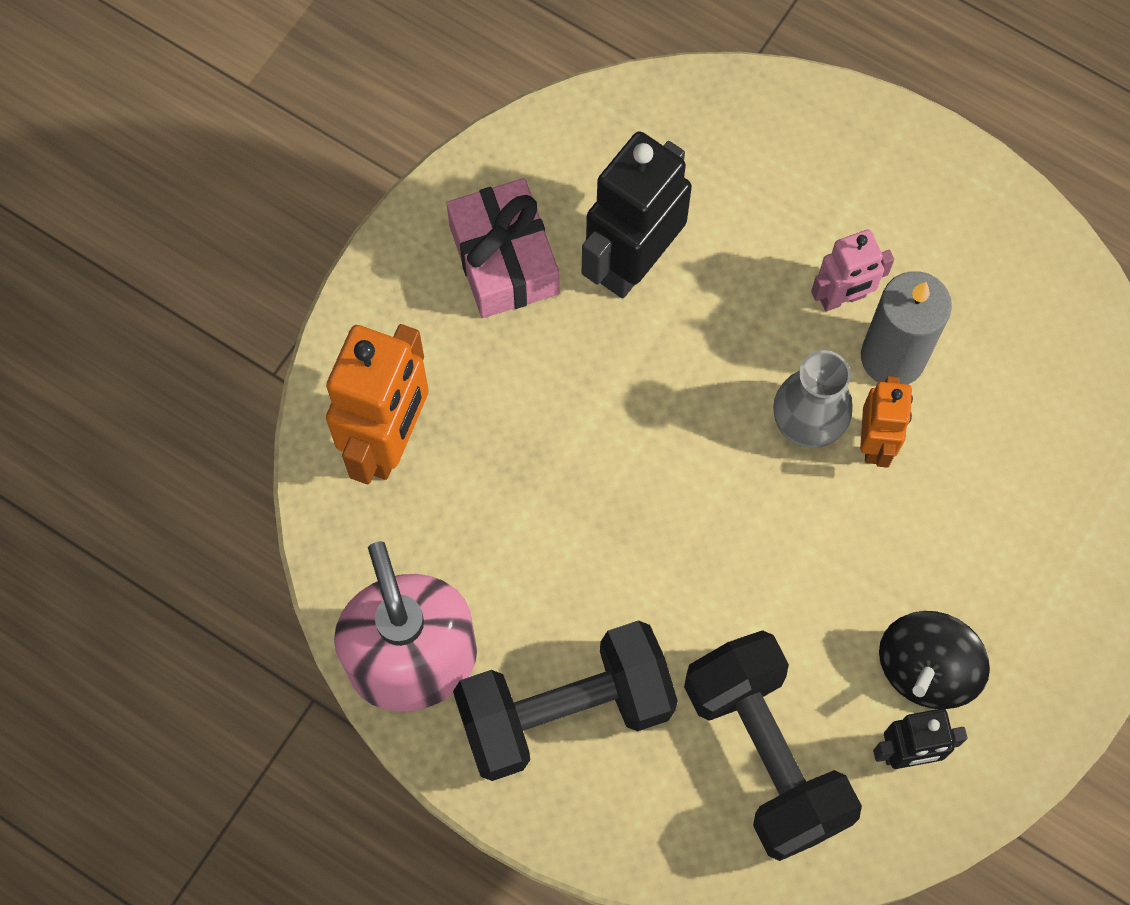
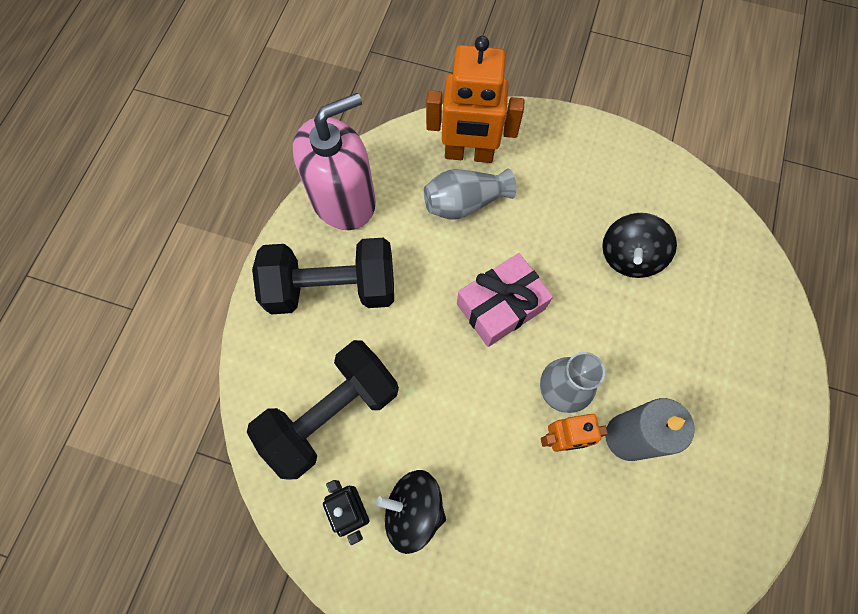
camera: 75 degrees right, 0 degrees up
pink gift [447,178,559,318] -> pink gift moved to [457,253,553,347]
black dumbbell [453,620,678,781] -> black dumbbell turned 60 degrees counterclockwise [252,238,394,314]
black robot [582,131,692,298] -> black spinning top [602,213,677,278]
pink robot [811,229,894,311] -> none
none -> grey vase [424,169,516,220]

